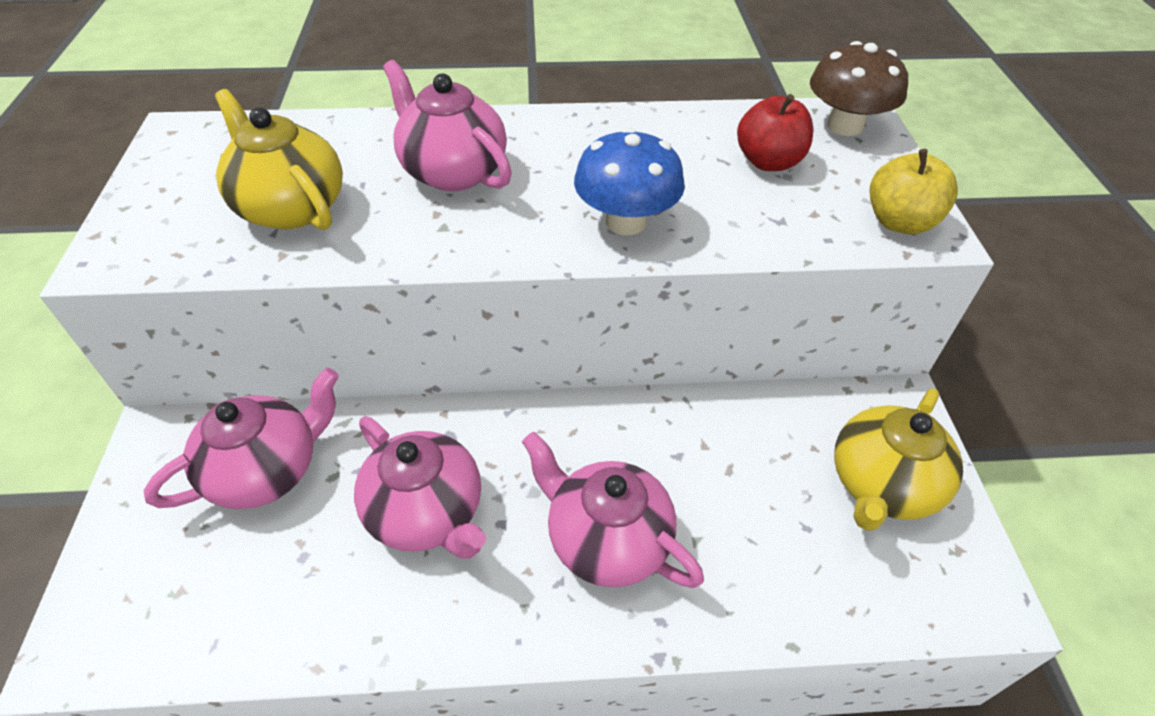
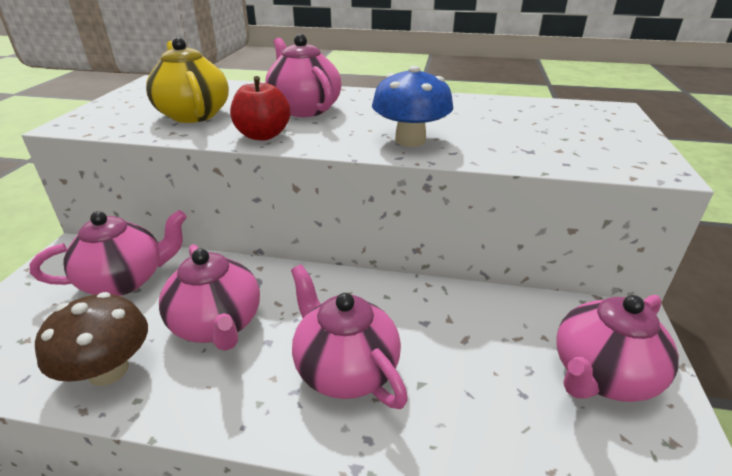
camera: 15 degrees right, 15 degrees down
red apple [737,94,814,171] -> red apple moved to [230,76,291,140]
brown mushroom [810,41,908,136] -> brown mushroom moved to [35,292,148,386]
yellow teapot [834,388,963,531] -> pink teapot [557,295,679,402]
yellow apple [869,149,958,234] -> none

